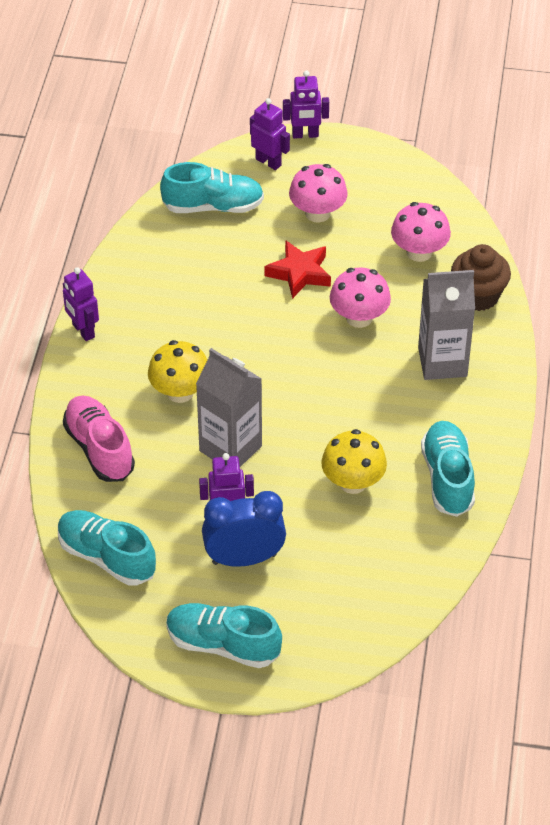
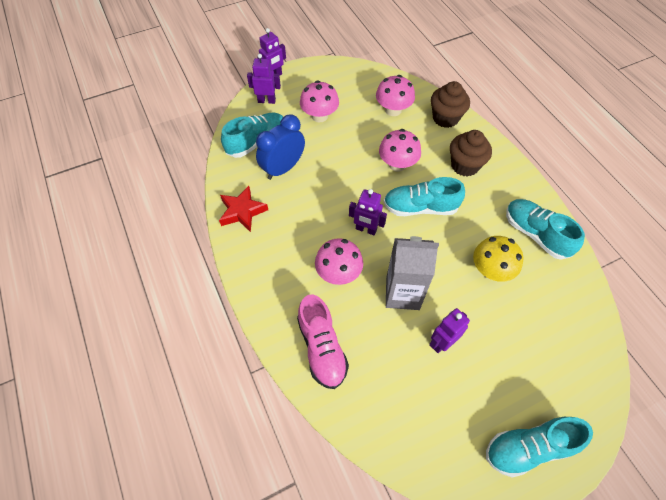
camera: 35 degrees left, 10 degrees up
turquoise shoe [58,510,156,585] -> turquoise shoe moved to [384,177,465,216]
purple robot [63,267,99,341] -> purple robot moved to [349,189,387,235]
pink shoe [63,395,135,482] -> pink shoe turned 135 degrees counterclockwise [297,294,349,389]
yellow mushroom [148,340,207,403] -> pink mushroom [315,238,363,285]
blue clock [202,491,286,567] -> blue clock moved to [256,114,305,180]
red star [264,240,331,299] -> red star moved to [219,186,268,232]
grey carton [418,270,475,380] -> brown cupcake [450,130,492,177]

